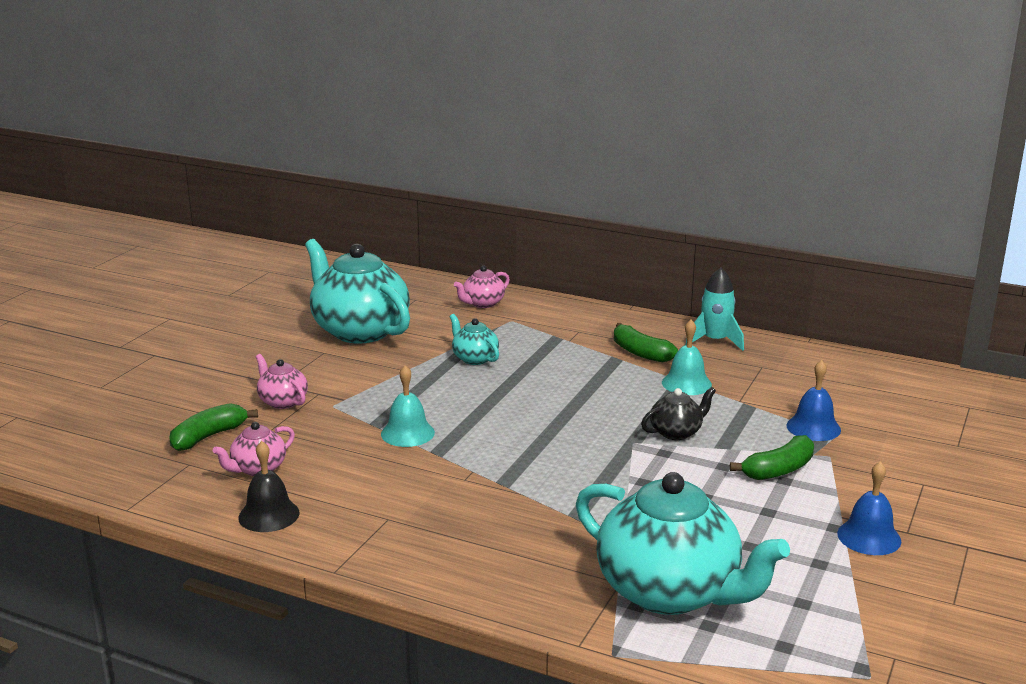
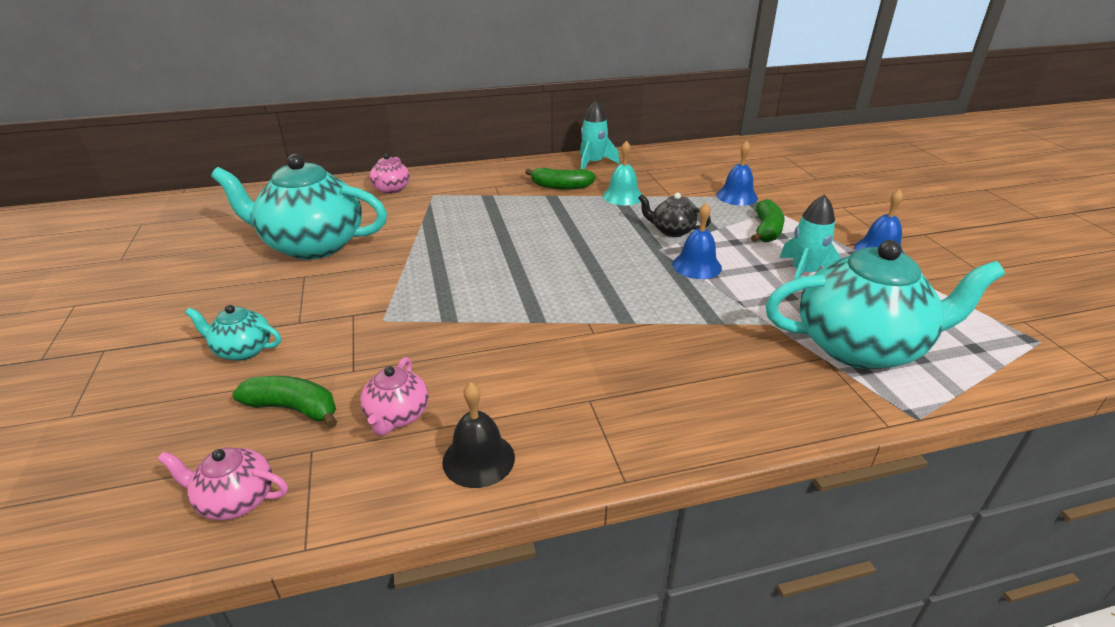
camera: 40 degrees left, 10 degrees up
green banana [169,403,258,451] -> green banana turned 105 degrees clockwise [233,376,337,429]
pink teapot [256,354,308,409] -> pink teapot moved to [157,447,288,521]
turquoise bell [381,365,435,447] -> none
turquoise teapot [450,314,499,365] -> turquoise teapot moved to [185,305,281,361]
black teapot [641,387,716,440] -> black teapot turned 90 degrees counterclockwise [638,193,711,237]
none -> blue bell [672,203,722,279]
none -> turquoise rocket [780,195,842,280]

